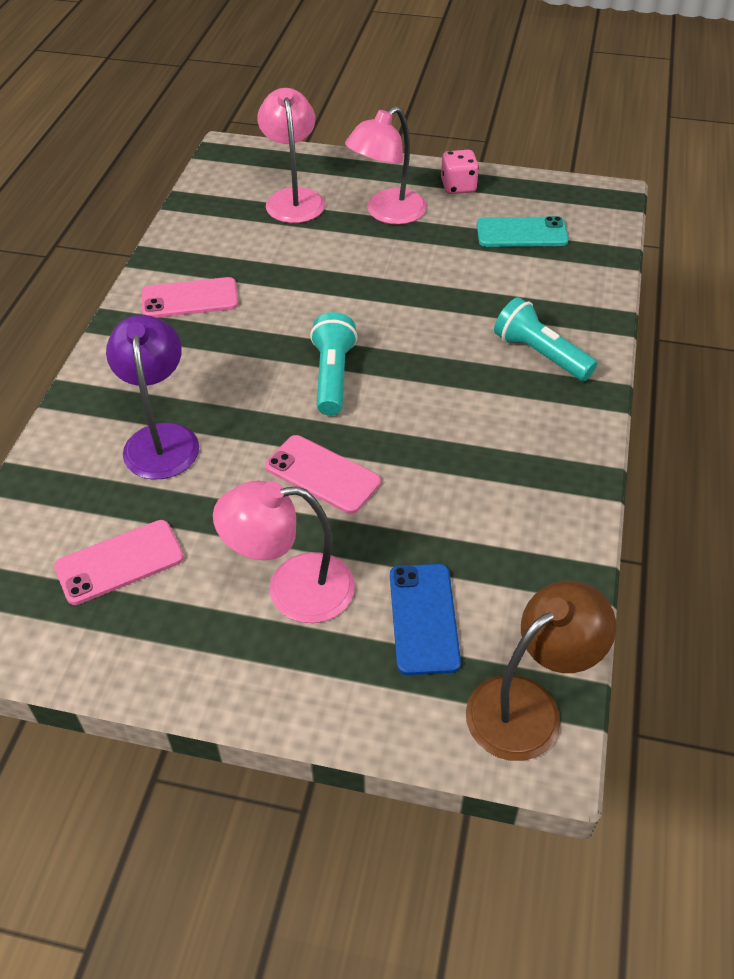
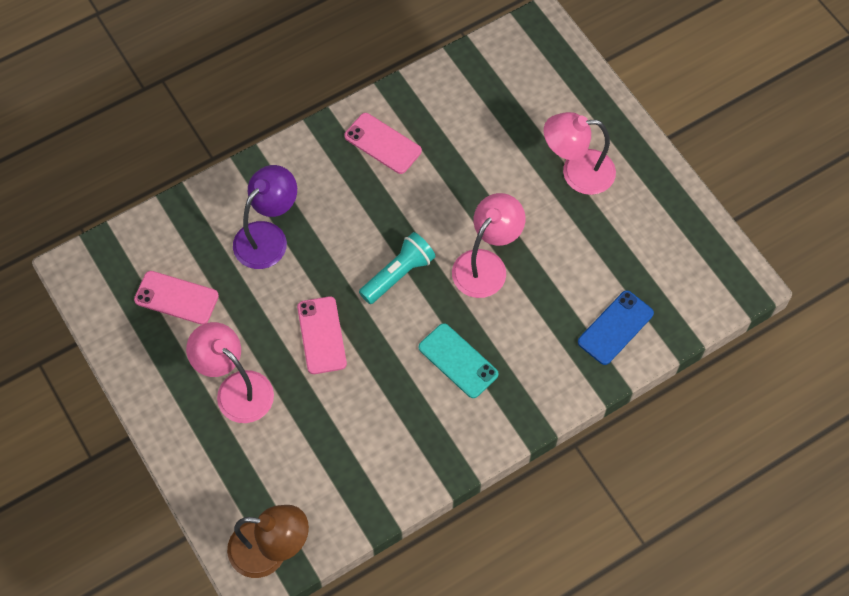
camera: 45 degrees right, 15 degrees up
pink lamp [257,88,325,223] -> pink lamp moved to [452,193,525,298]
blue phone [390,564,461,675] -> blue phone moved to [578,290,654,365]
pink dice [441,150,479,194] -> none
turquoise phone [477,216,569,247] -> turquoise phone moved to [419,323,499,398]
turquoise flashlight [494,297,597,381] -> none

